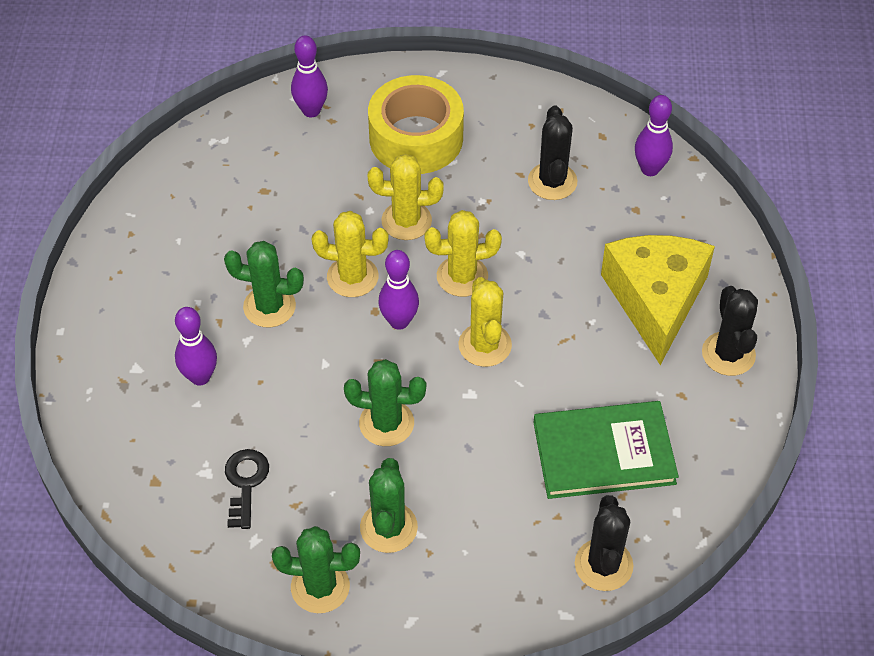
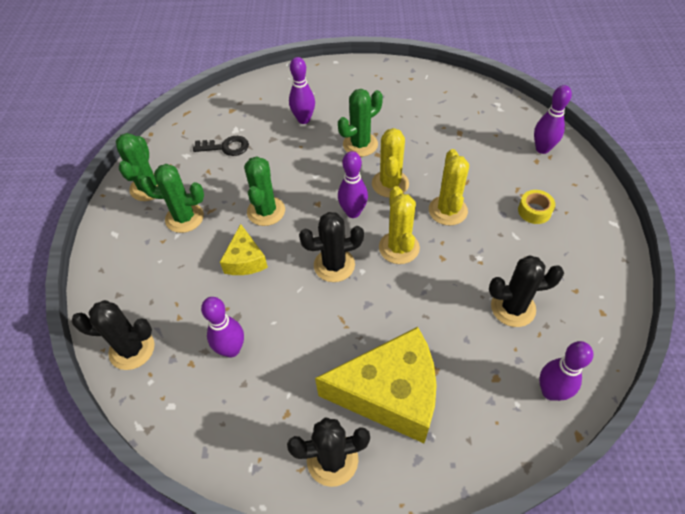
camera: 90 degrees right, 0 degrees up
green cactus [224,241,304,327] -> green cactus turned 45 degrees clockwise [338,89,383,157]
yellow tape [368,75,464,174] -> yellow tape [518,190,555,224], size x0.43
yellow cactus [458,277,512,367] -> black cactus [299,212,364,282]
green book [533,401,679,499] -> purple bowling pin [201,297,244,357]
none -> yellow cheese [220,224,268,275]

